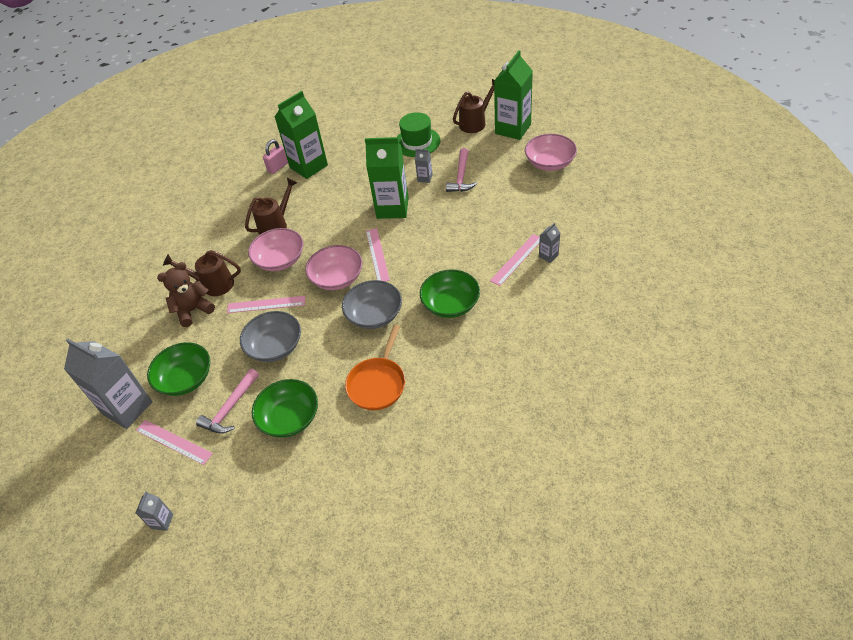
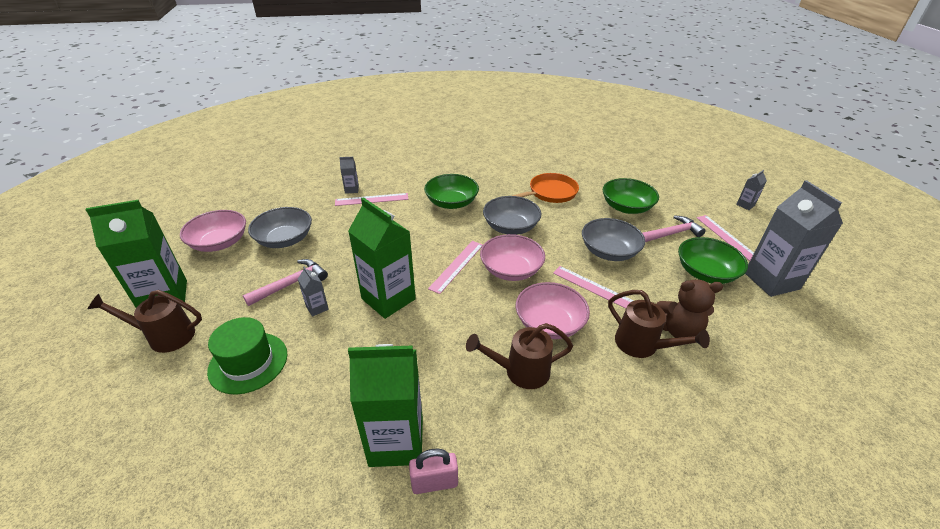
camera: 145 degrees left, 10 degrees down
none -> grey bowl [248,207,312,248]

